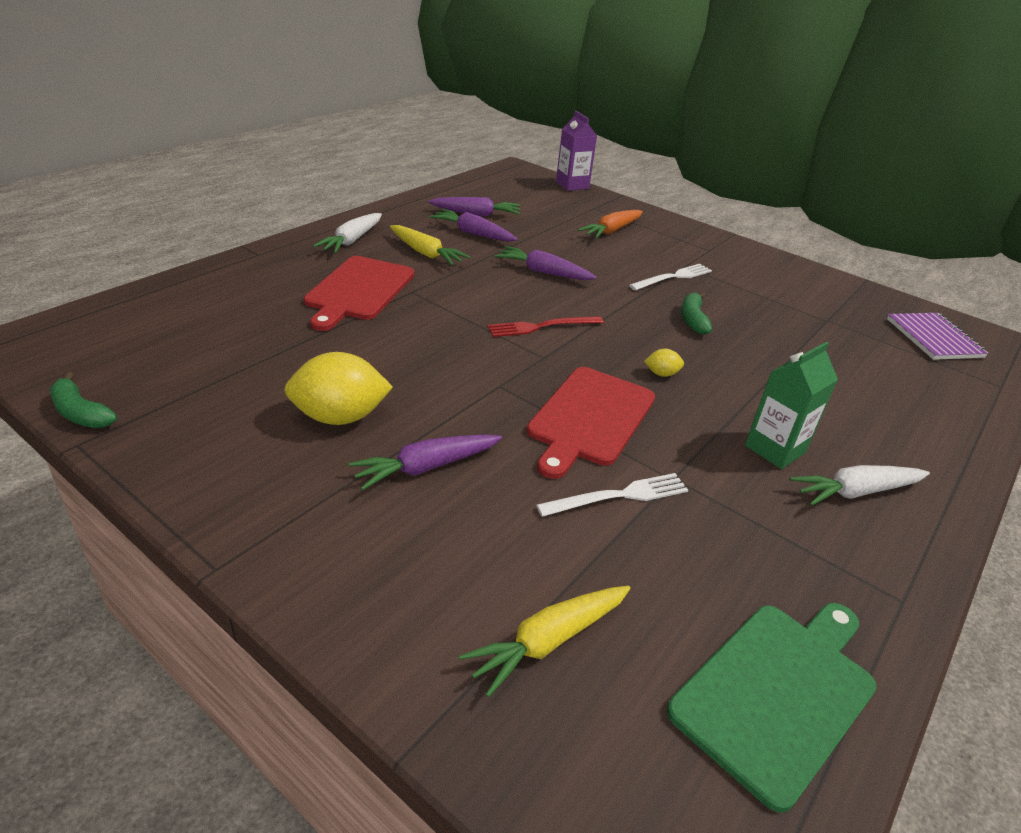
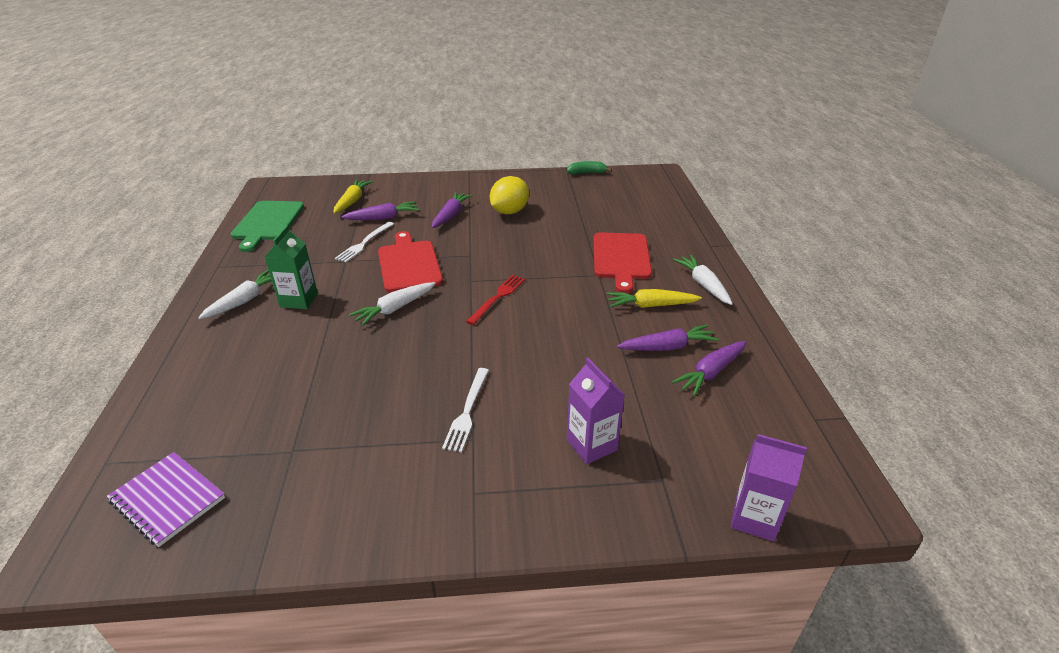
camera: 140 degrees right, 0 degrees up
red cutting board [304,256,414,331] -> red cutting board turned 150 degrees counterclockwise [594,232,652,293]
purple carrot [495,246,597,280] -> purple carrot moved to [341,201,420,220]
orange carrot [578,210,643,239] -> purple carton [567,358,625,464]
yellow lemon [644,349,684,377] -> white carrot [349,282,436,326]
green banana [681,292,712,334] -> none

